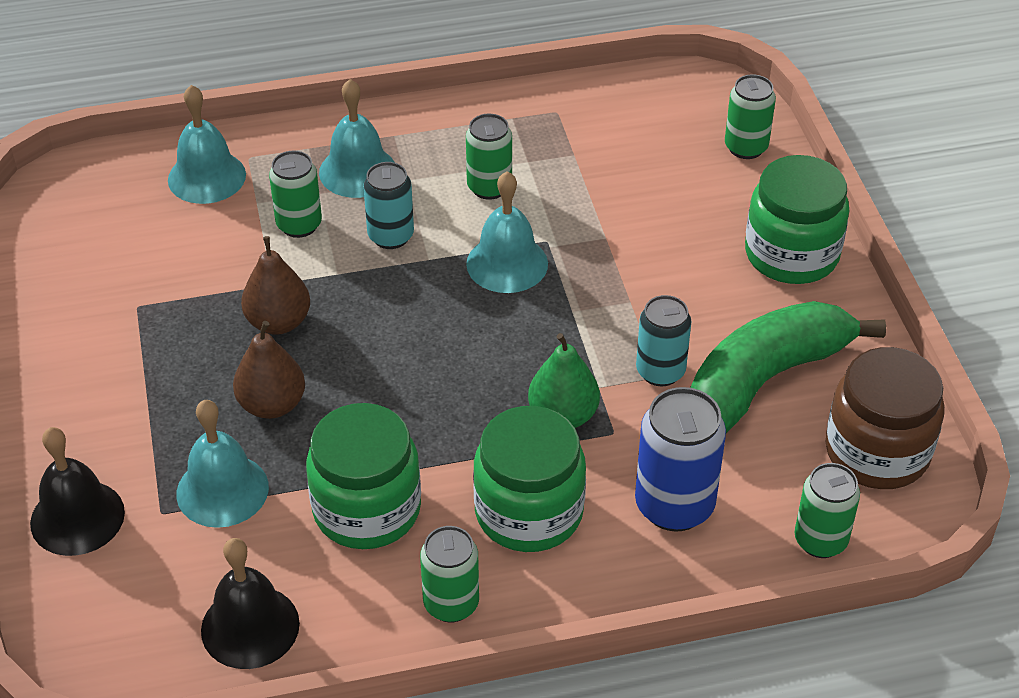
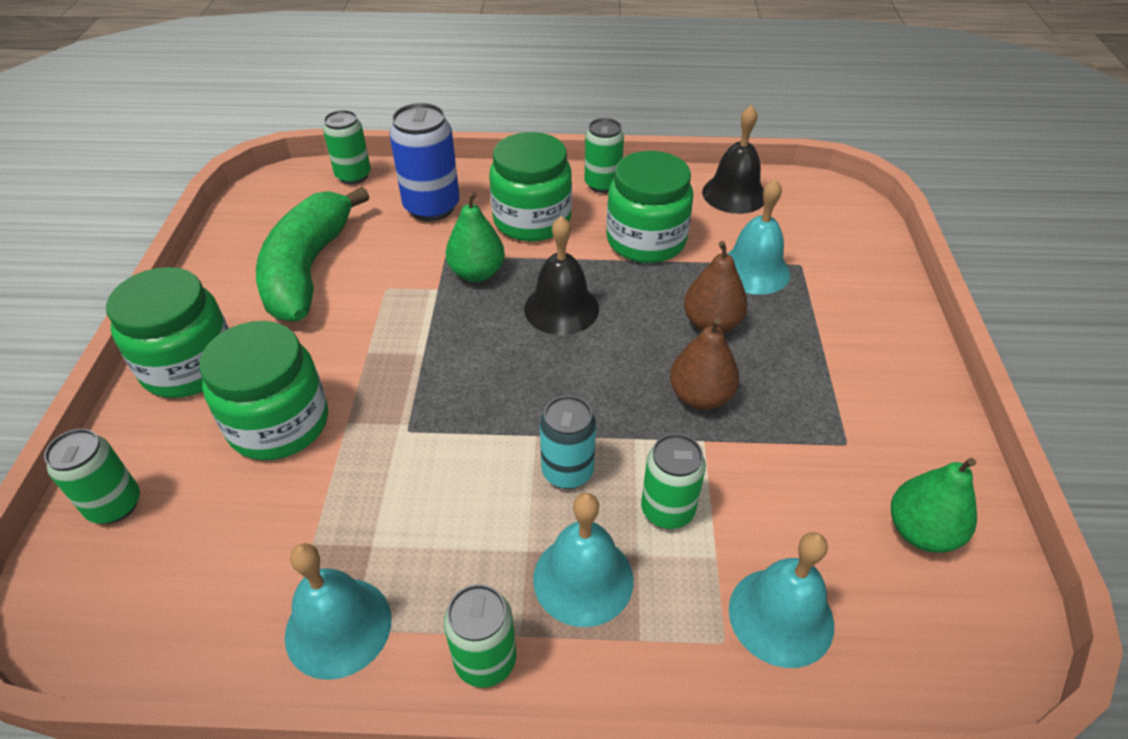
camera: 165 degrees left, 0 degrees up
black bell [30,427,125,556] -> black bell moved to [524,216,599,335]
green can [466,114,512,200] -> green can moved to [444,584,516,688]
turquoise bell [466,171,548,293] -> turquoise bell moved to [285,543,392,680]
turquoise can [636,295,691,386] -> none
green banana [690,301,886,433] -> green banana turned 120 degrees clockwise [256,187,369,322]
brown jar [825,347,944,489] -> none
none -> green jar [199,321,328,460]
none -> green pear [891,458,977,553]

